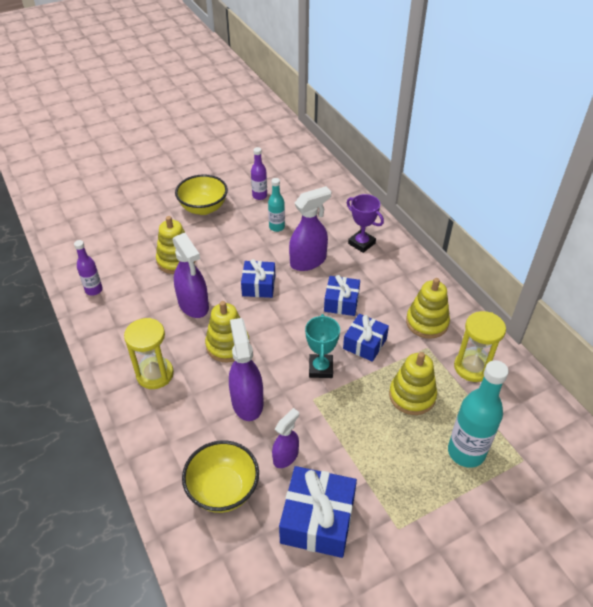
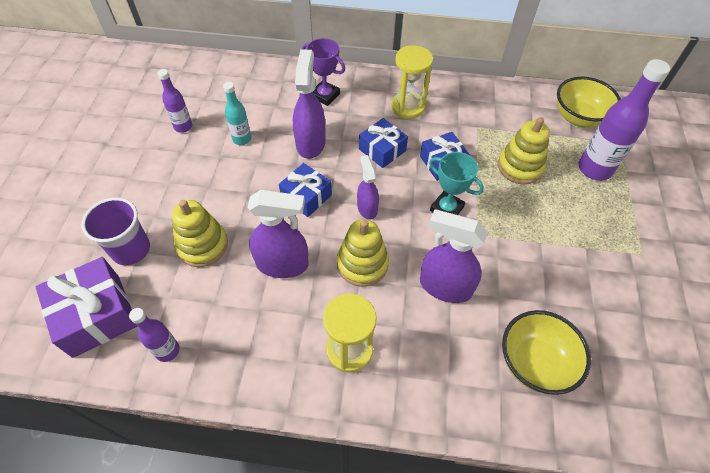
camera: 55 degrees left, 10 degrees up
yellow bowl [175,174,228,215] -> yellow bowl moved to [557,77,621,128]
purple spray bottle [272,408,299,468] -> purple spray bottle moved to [357,155,379,220]
blue gift [279,466,357,558] -> none
purple trophy [347,194,384,253] -> purple trophy turned 45 degrees clockwise [302,38,345,106]
yellow stacking toy [406,278,450,339] -> none
turquoise bottle [448,360,509,468] -> purple bottle [578,59,670,181]
yellow hourglass [454,311,506,382] -> yellow hourglass moved to [391,45,433,119]
none -> purple gift [36,257,137,358]
none -> purple cup [82,197,150,265]

